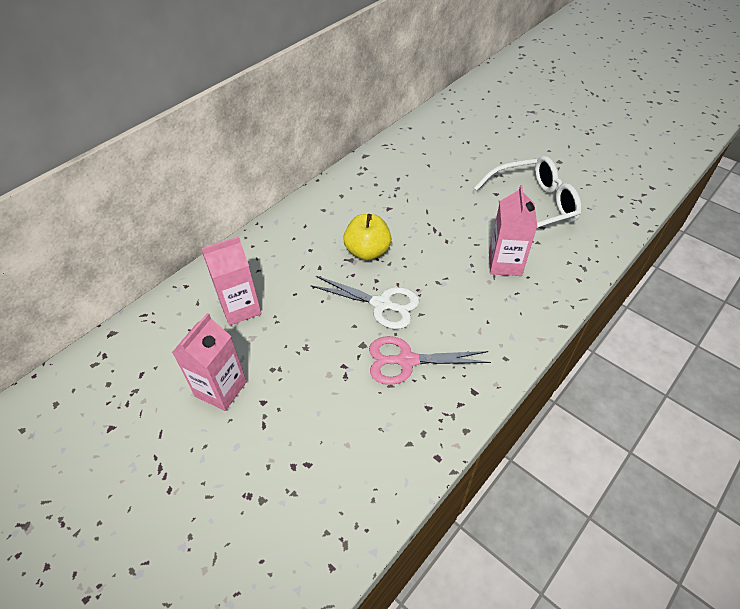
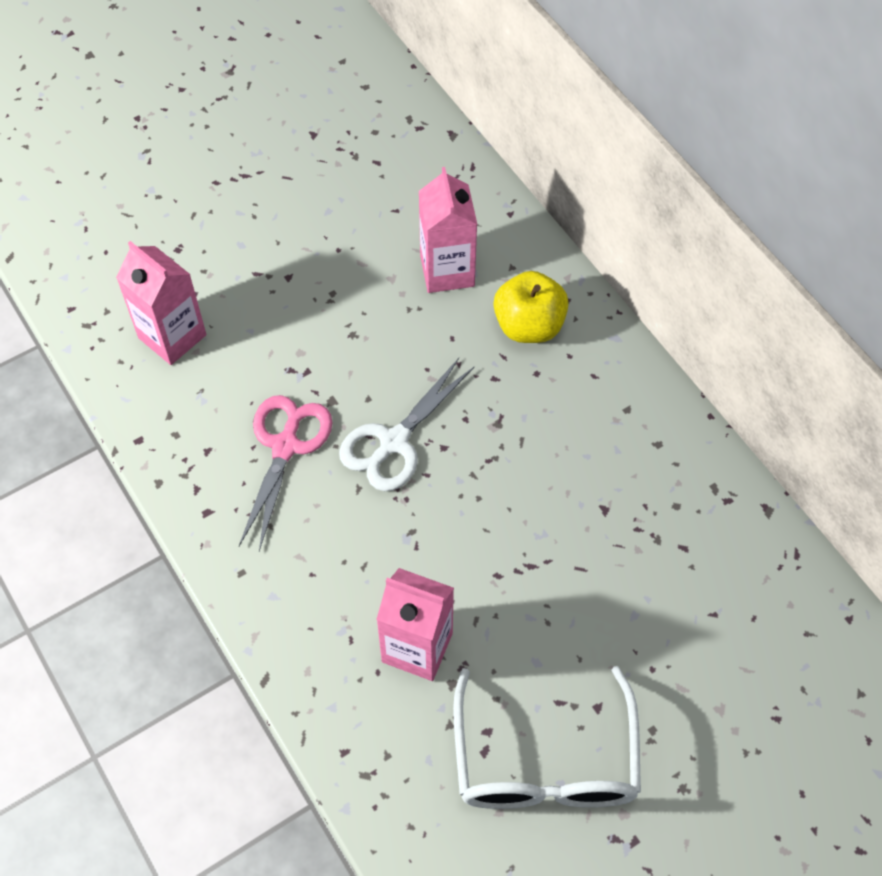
camera: 105 degrees right, 10 degrees up
pink carton [172,313,247,411] -> pink carton moved to [116,241,206,365]
yellow apple [343,214,391,260] -> yellow apple moved to [494,271,569,343]

